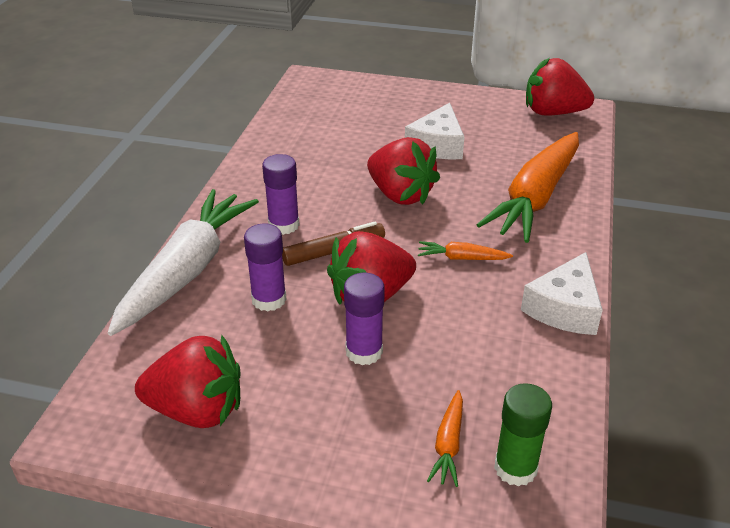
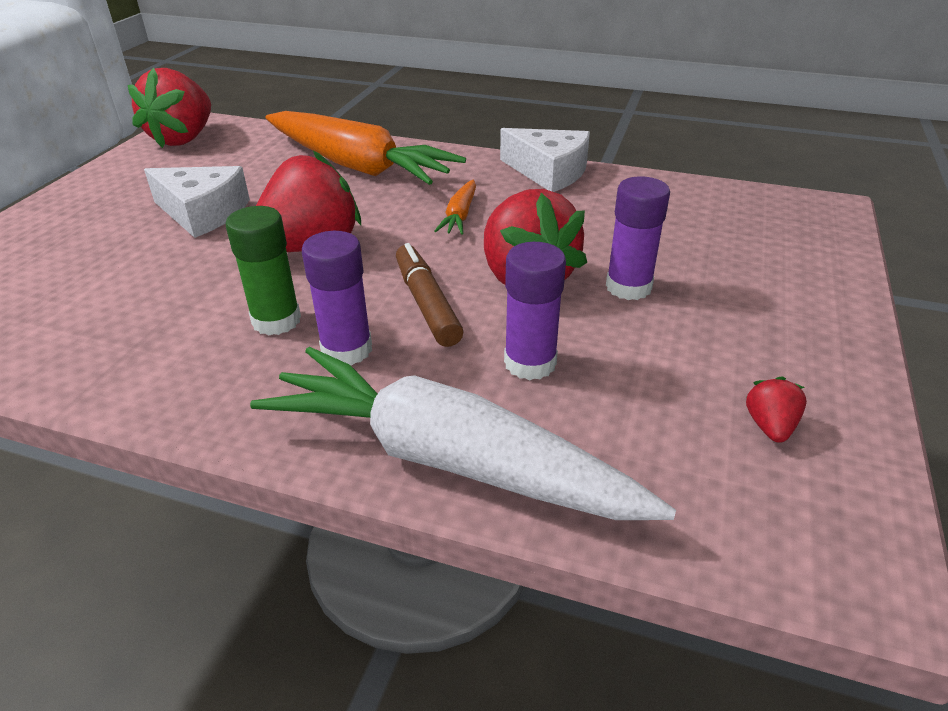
camera: 85 degrees left, 0 degrees up
red strawberry [135,334,240,428] -> red strawberry [746,376,807,443], size x0.43
orange carrot [427,390,463,487] -> none
green glue stick [494,383,552,487] -> green glue stick moved to [226,206,301,335]

